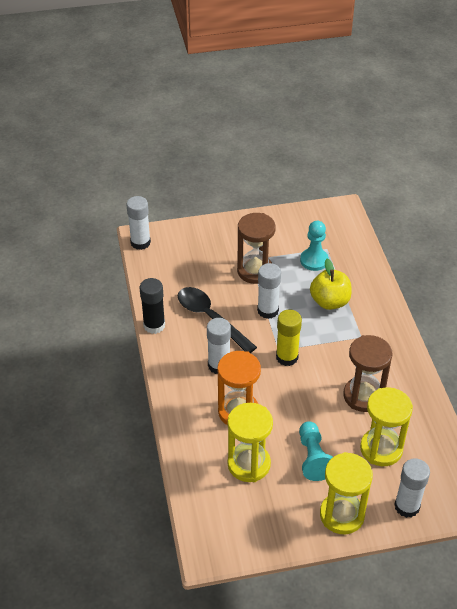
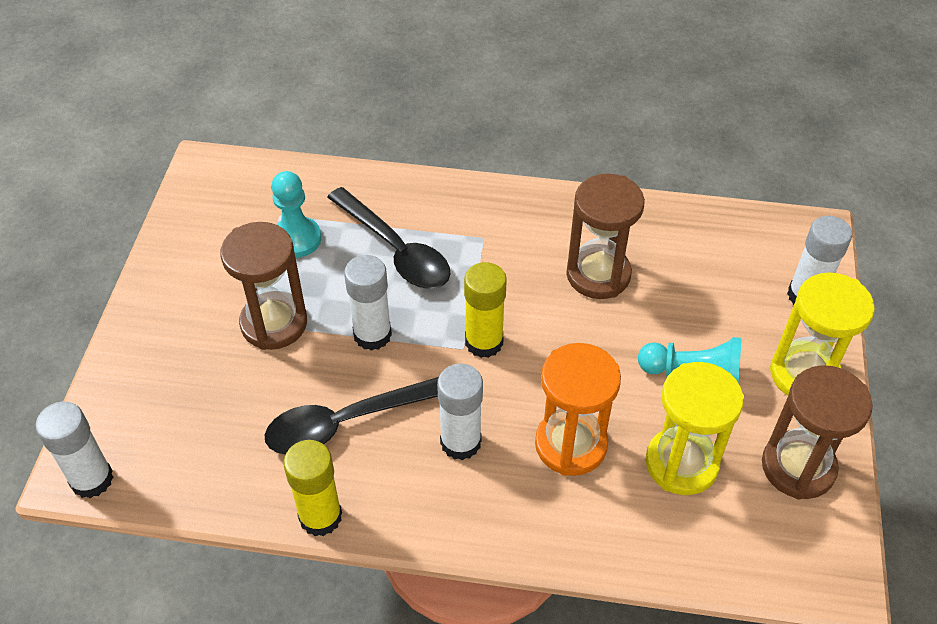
camera: 70 degrees left, 5 degrees up
black glue stick [140,278,165,334] -> yellow glue stick [283,440,342,536]
yellow apple [310,259,352,310] -> black spoon [327,187,450,289]
yellow hourglass [360,387,413,466] -> none
none -> brown hourglass [762,365,873,499]

